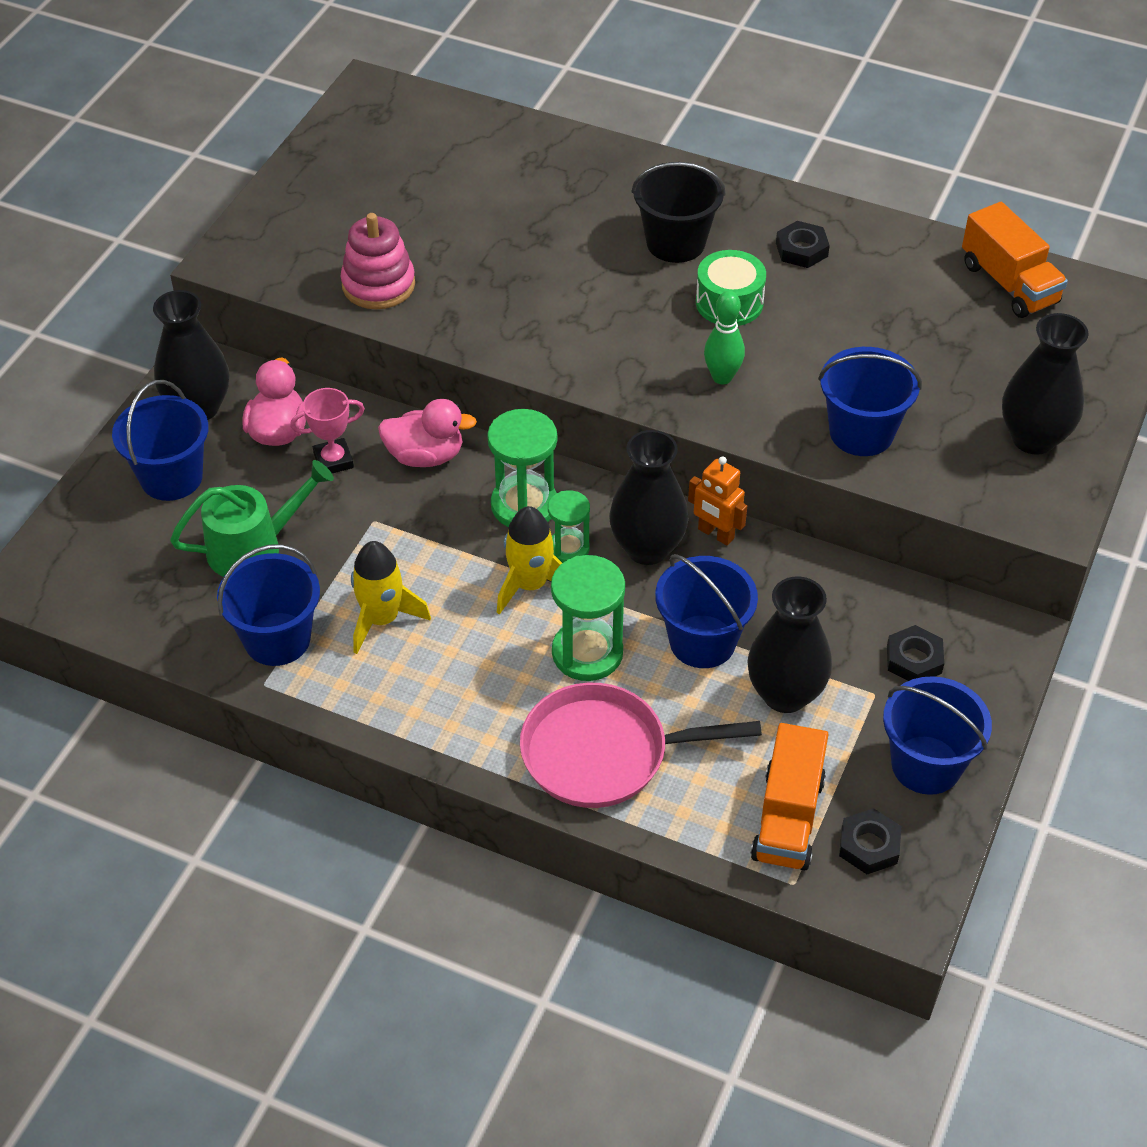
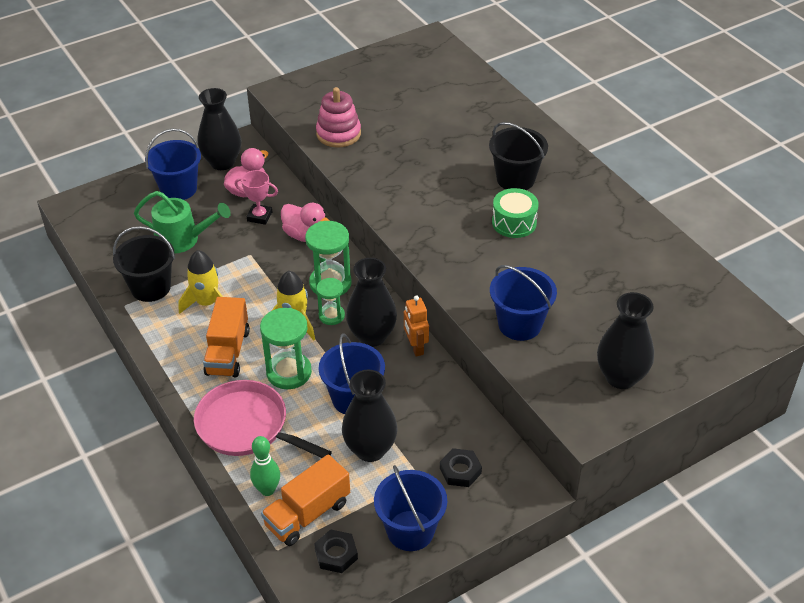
camera: 35 degrees right, 5 degrees down
blue bucket [217,544,320,666] -> black bucket [113,226,175,302]
green bowling pin [704,291,745,384] -> green bowling pin moved to [250,436,280,496]
black nut [776,221,830,268] -> none
orange truck [962,202,1068,318] -> orange truck moved to [203,297,250,377]

